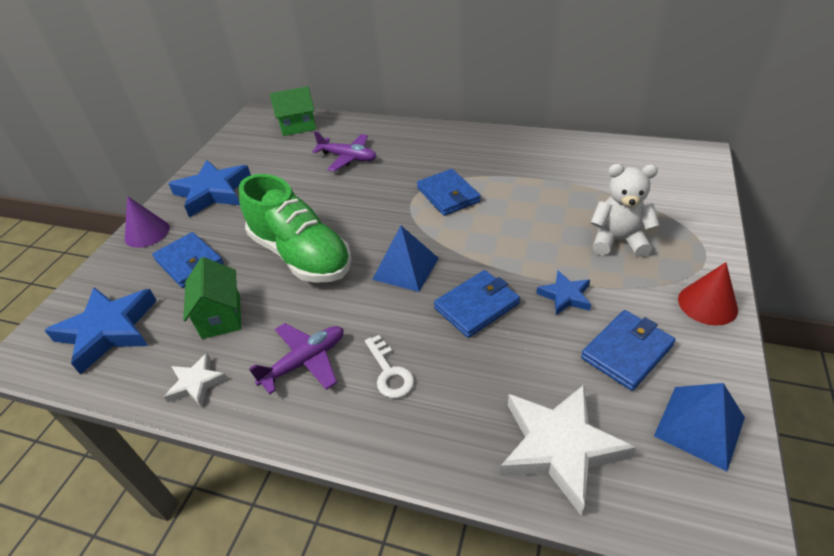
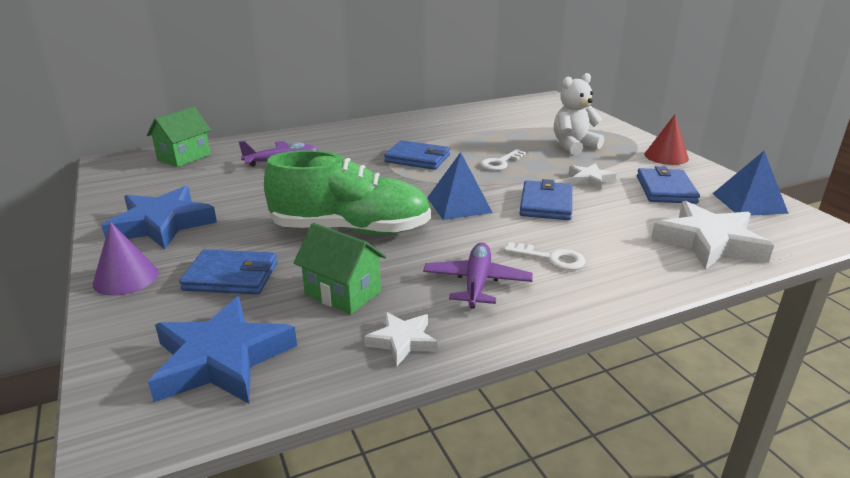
camera: 45 degrees left, 15 degrees down
blue star [536,271,591,315] -> white star [569,163,617,190]
none -> white key [480,149,526,171]

